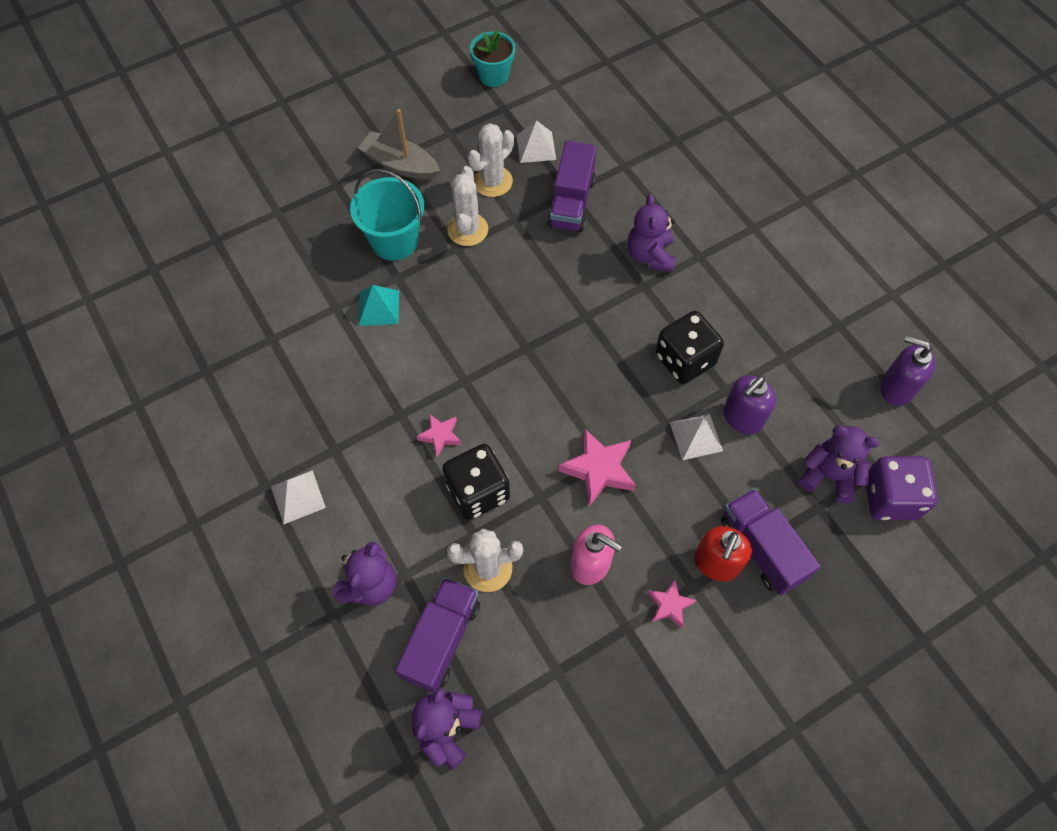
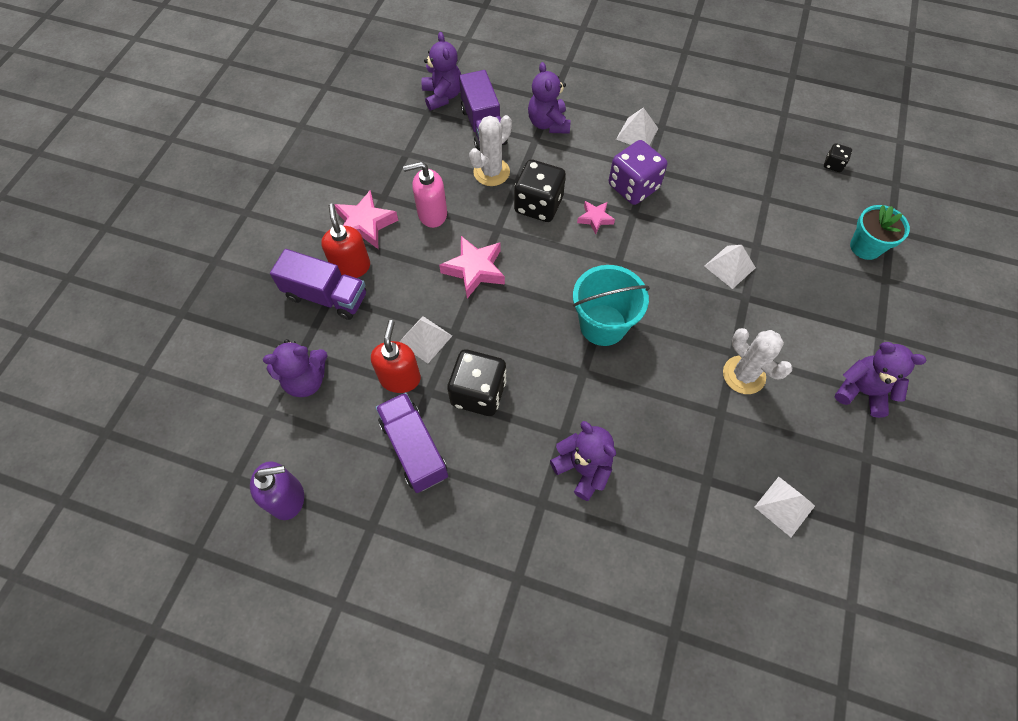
camera: 140 degrees right, 0 degrees up
turquoise bucket [350,169,424,261] -> turquoise bucket moved to [573,265,650,346]
grey boat [358,109,440,180] -> purple teddy bear [835,342,926,418]
turquoise pyramid [358,285,399,326] -> white pyramid [704,245,756,289]
white cactus [467,123,514,197] -> none
turquoise flower pot [470,30,515,87] -> turquoise flower pot moved to [850,205,910,260]
purple truck [547,141,596,232] -> purple truck moved to [375,392,448,493]
pink star [648,579,696,628] -> pink star [334,190,398,249], size x1.71
purple soap dispenser [724,375,776,435] -> red soap dispenser [371,320,421,393]
purple dice [866,456,938,520] -> purple dice moved to [609,140,667,205]
none -> black dice [824,143,852,172]

